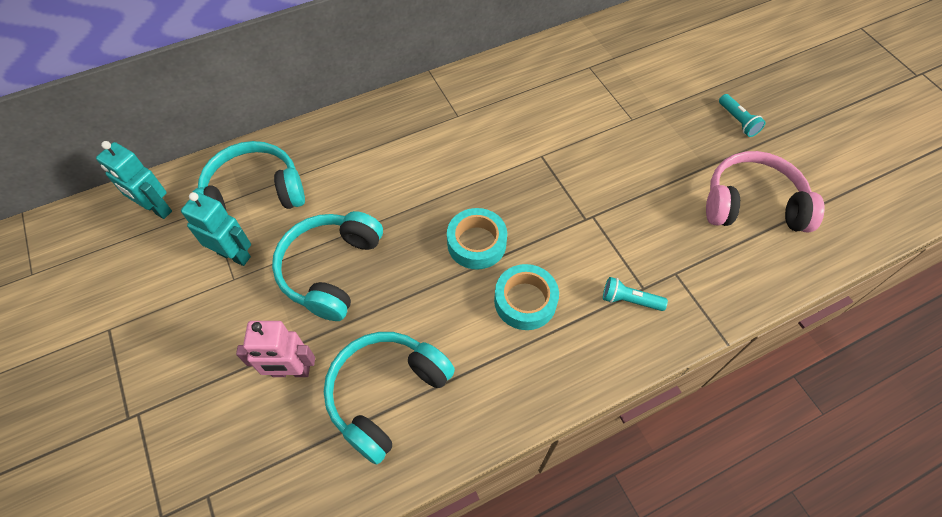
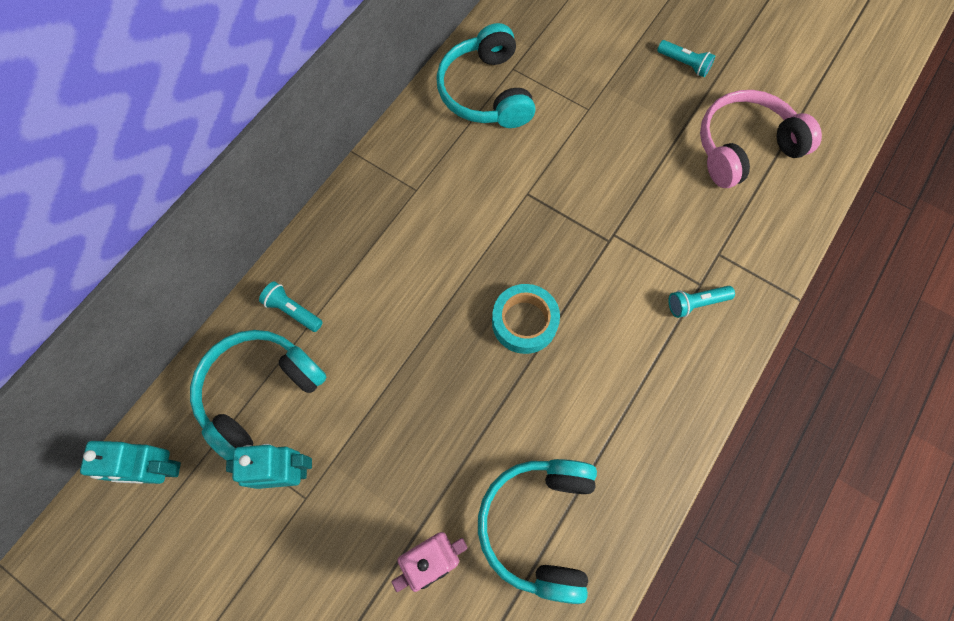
camera: 30 degrees left, 10 degrees up
turquoise headphones [272,211,383,321] -> turquoise headphones moved to [436,23,535,128]
turquoise tape [494,264,559,330] -> none
none -> turquoise flashlight [259,281,323,332]

